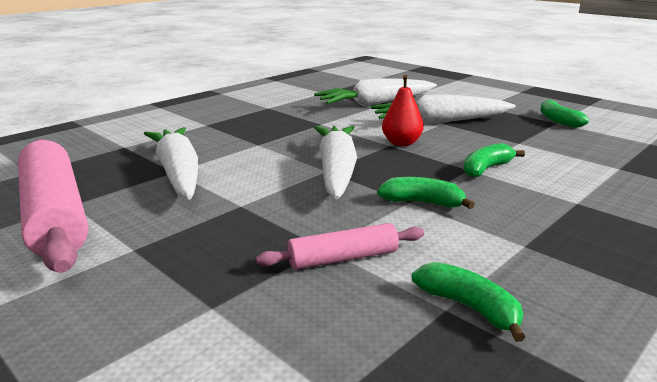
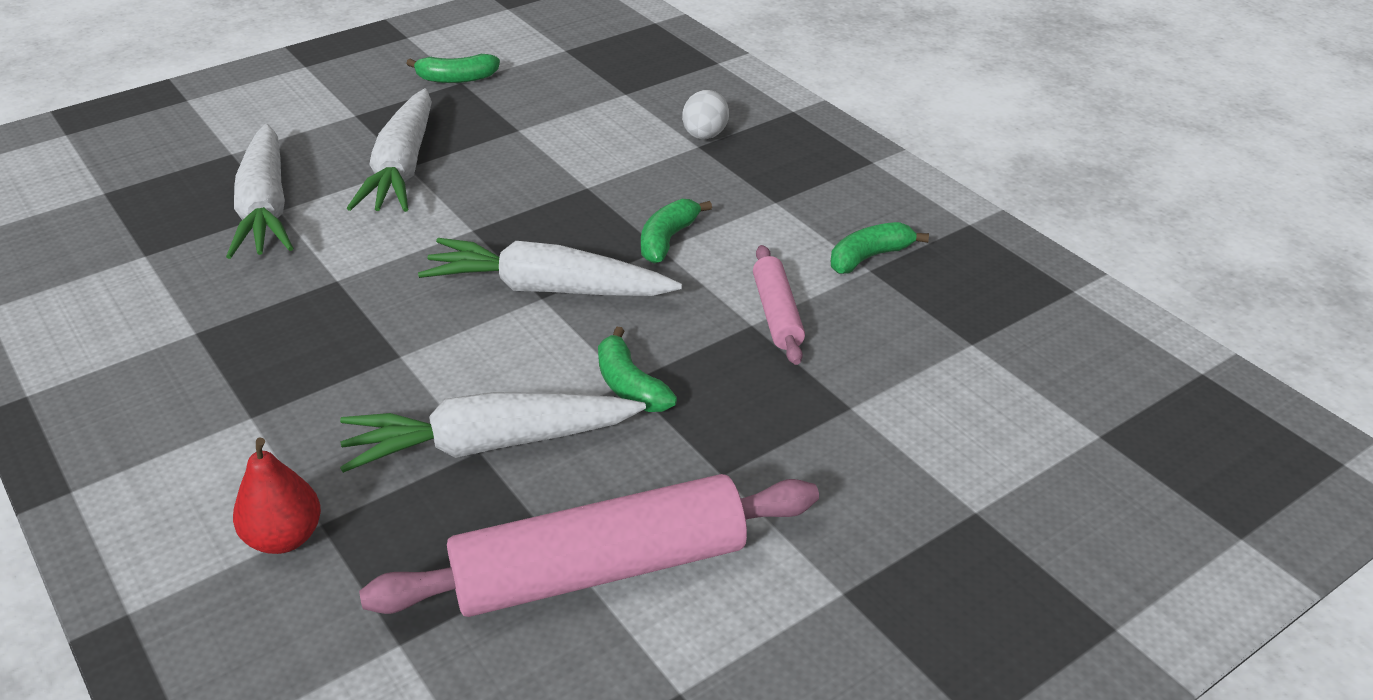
camera: 80 degrees left, 15 degrees up
red pear [382,75,424,146] -> red pear moved to [233,437,321,554]
green banana [463,143,525,178] -> green banana moved to [598,327,677,412]
none -> white egg [682,90,729,139]

